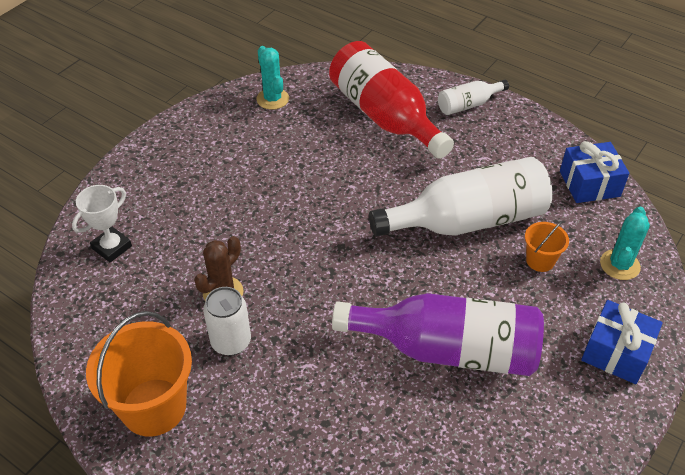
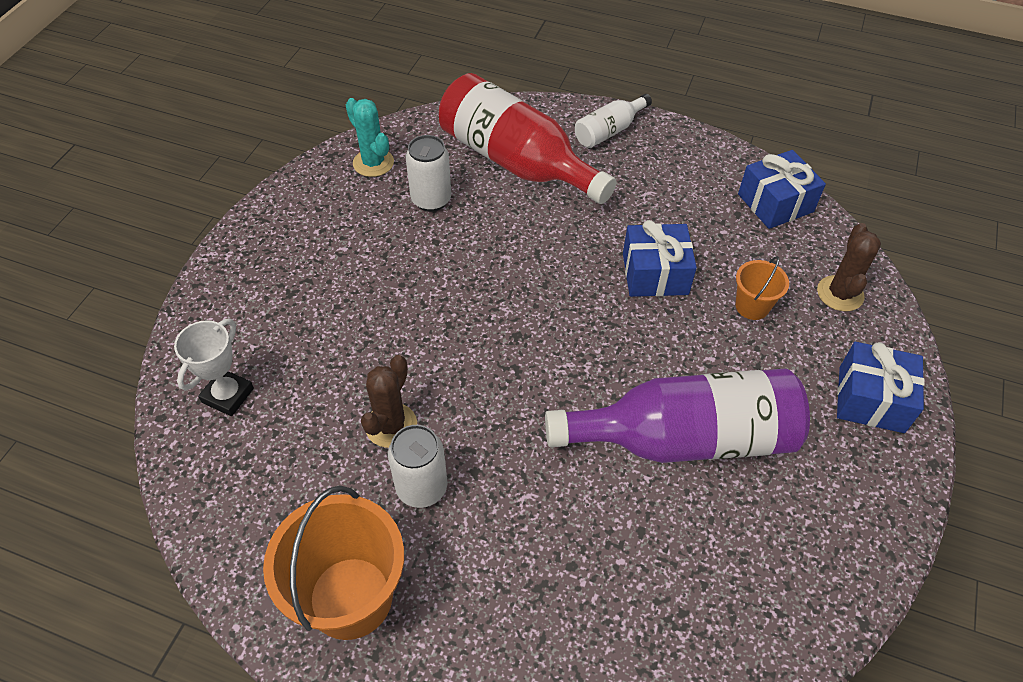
camera: 15 degrees left, 5 degrees up
white bottle [369,157,553,236] -> blue gift [623,220,697,297]
turquoise cactus [600,207,650,280] -> brown cactus [817,223,881,312]
none -> white can [406,135,451,212]

